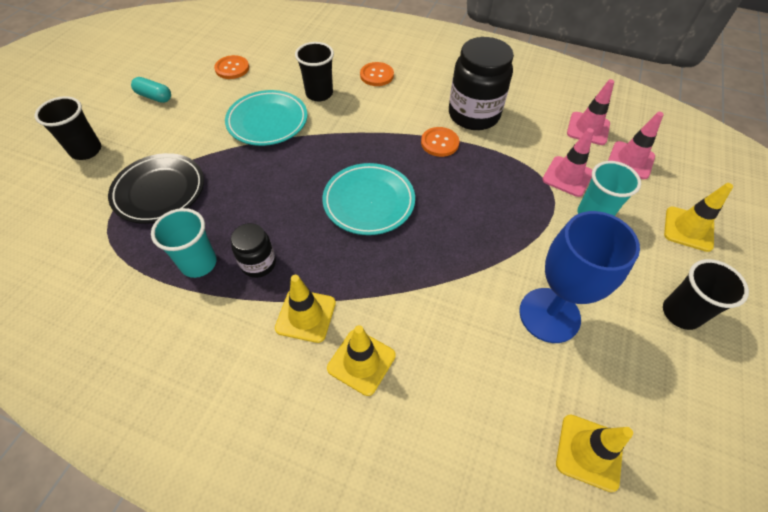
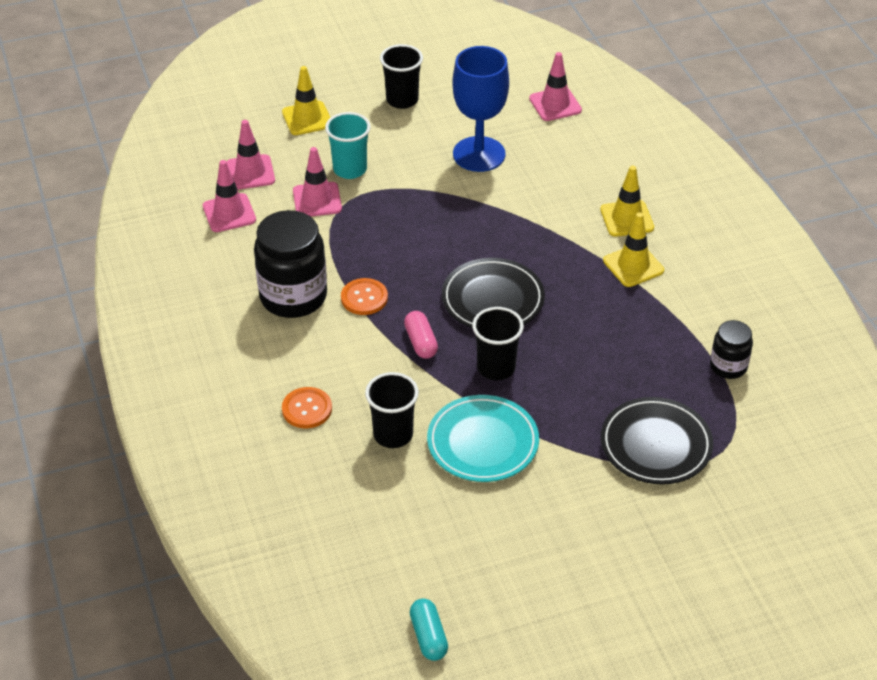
camera: 130 degrees left, 10 degrees down
black cup [35,96,101,160] -> black cup moved to [472,307,524,380]
turquoise capsule [131,77,171,103] -> turquoise capsule moved to [410,599,448,661]
turquoise cup [151,208,217,278] -> none
orange button [214,55,249,79] -> none
black jar [231,223,276,278] -> black jar moved to [710,320,753,379]
turquoise plate [322,163,415,235] -> black plate [442,258,545,328]
yellow traffic cone [556,415,633,492] -> pink traffic cone [529,52,582,121]
none -> pink capsule [404,311,438,359]

